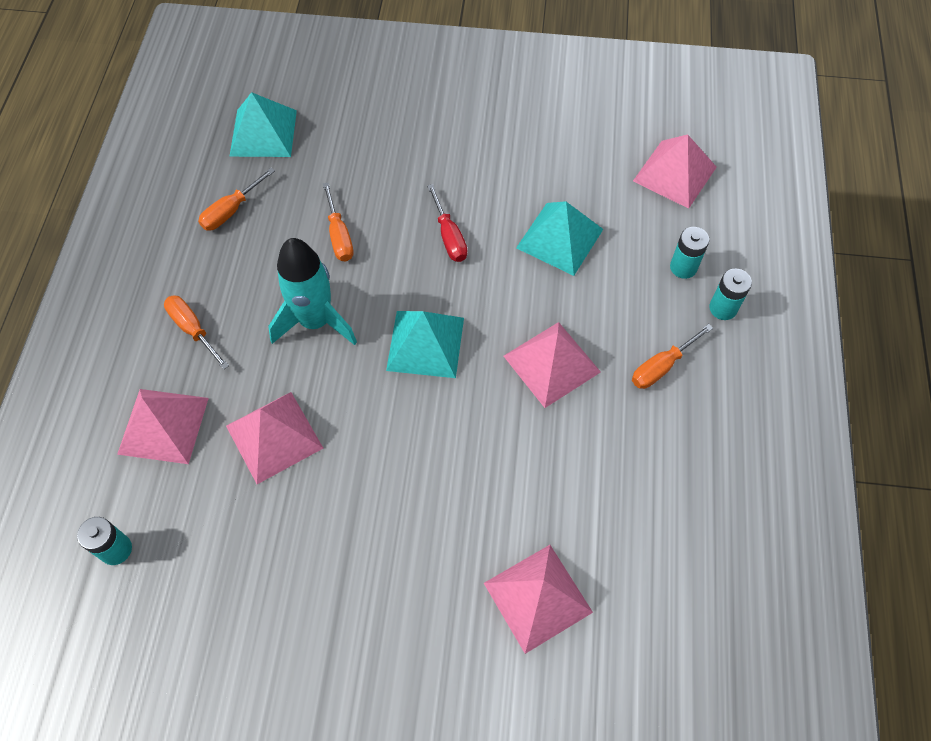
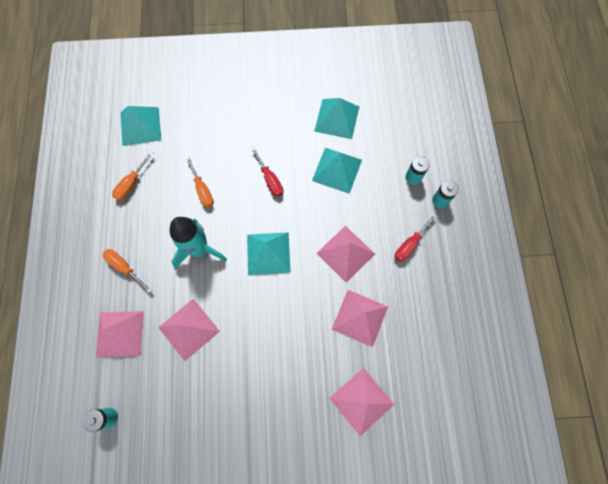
camera: 10 degrees left, 10 degrees up
orange screwdriver [632,324,713,389] -> red screwdriver [395,214,437,262]
pink pyramid [633,134,717,209] -> pink pyramid moved to [331,290,388,347]
none -> turquoise pyramid [314,98,359,139]

